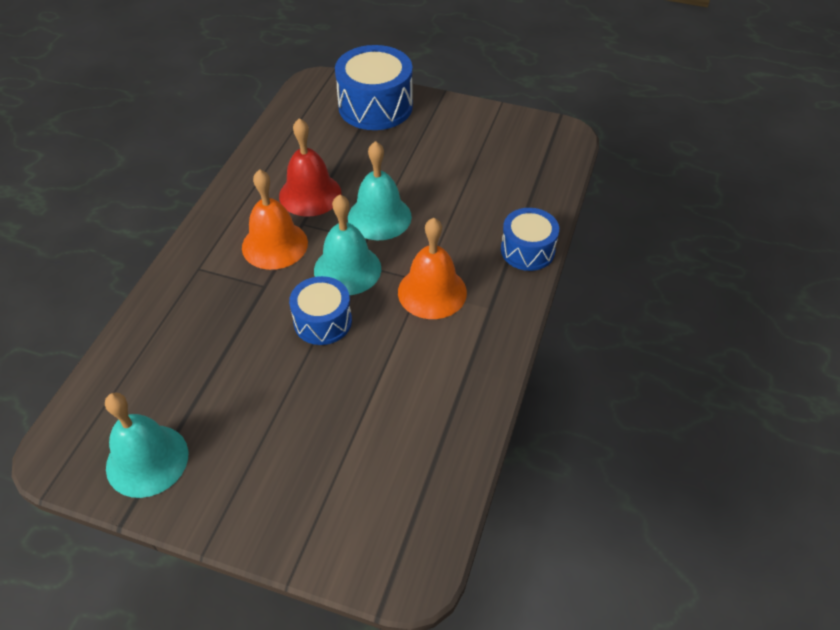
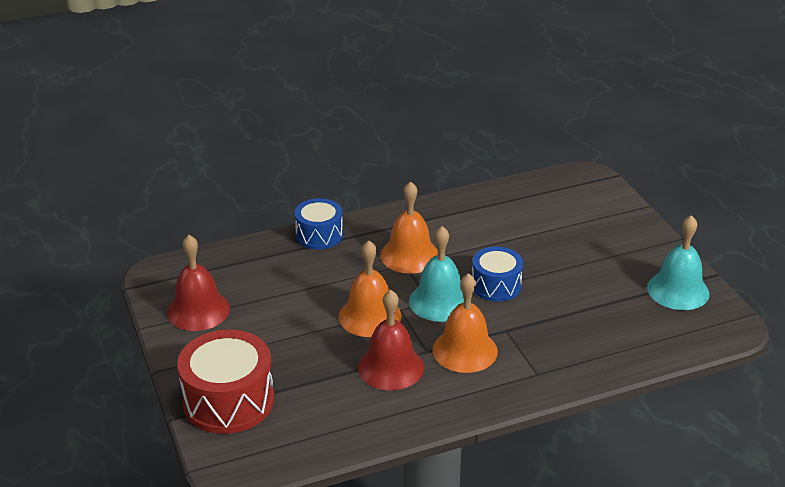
camera: 130 degrees left, 15 degrees down
blue drum [335,45,413,130] -> red drum [177,329,274,434]
turquoise bell [348,141,412,240] -> orange bell [339,240,402,337]
none -> red bell [167,235,230,331]

